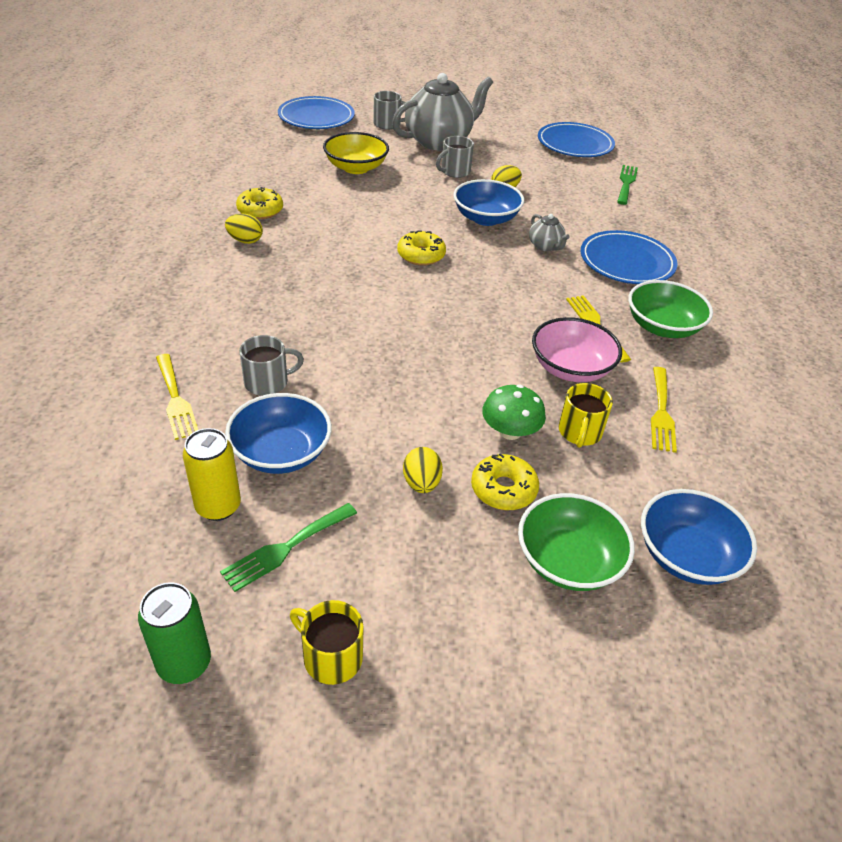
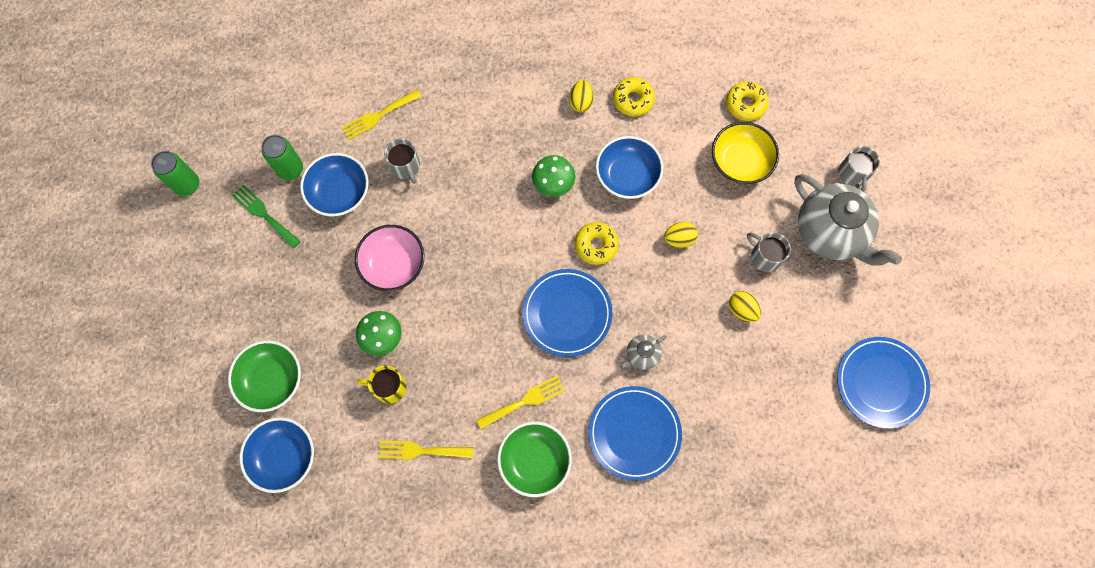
camera: 85 degrees right, 30 degrees up
yellow can [183,428,241,521] -> green can [262,135,303,180]
blue plate [278,96,355,129] -> blue plate moved to [522,269,612,357]
yellow mug [290,600,364,685] -> none
yellow egg [403,447,443,493] -> yellow egg moved to [664,222,698,248]
blue bowl [454,179,524,226] -> blue bowl moved to [596,136,663,199]
yellow donut [471,453,539,510] -> yellow donut moved to [726,81,769,121]
pink bowl [532,317,622,382] -> pink bowl moved to [354,225,424,291]
green fork [617,165,638,205] -> none
none -> green mushroom [532,155,575,197]

